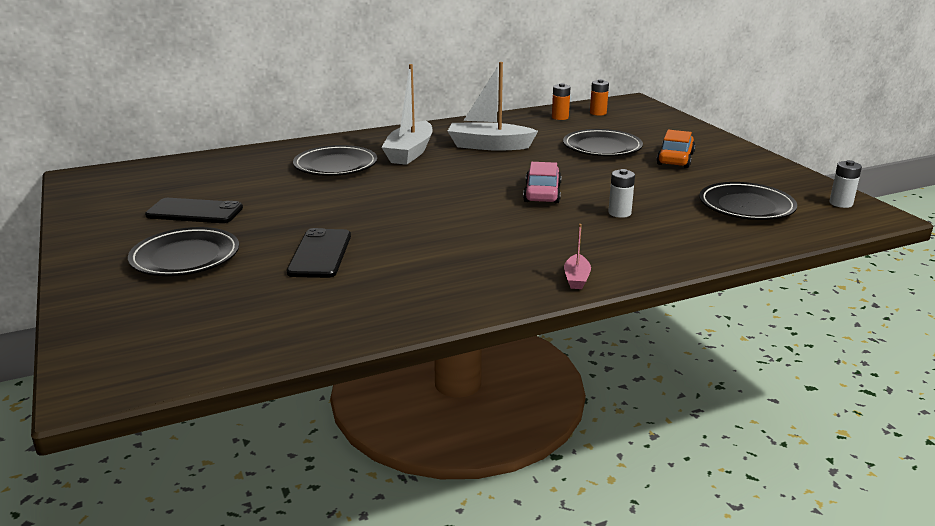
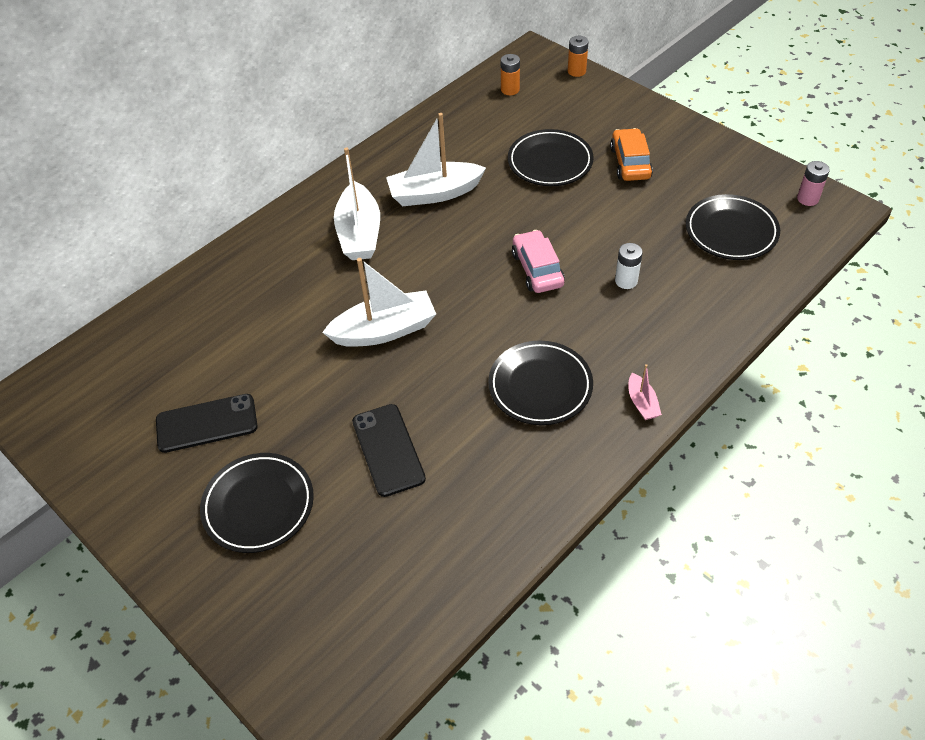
camera: 20 degrees left, 25 degrees up
black plate [293,145,377,176] -> black plate moved to [488,341,593,425]
orange battery [552,83,571,120] -> orange battery moved to [568,36,588,77]
white battery [829,160,862,208] -> pink battery [797,161,830,206]
none -> white boat [322,258,436,347]

